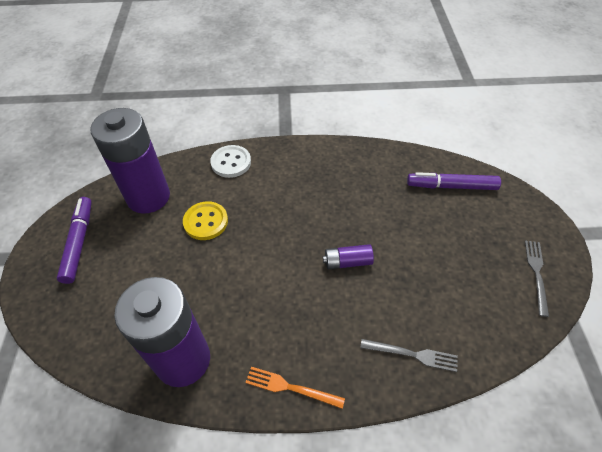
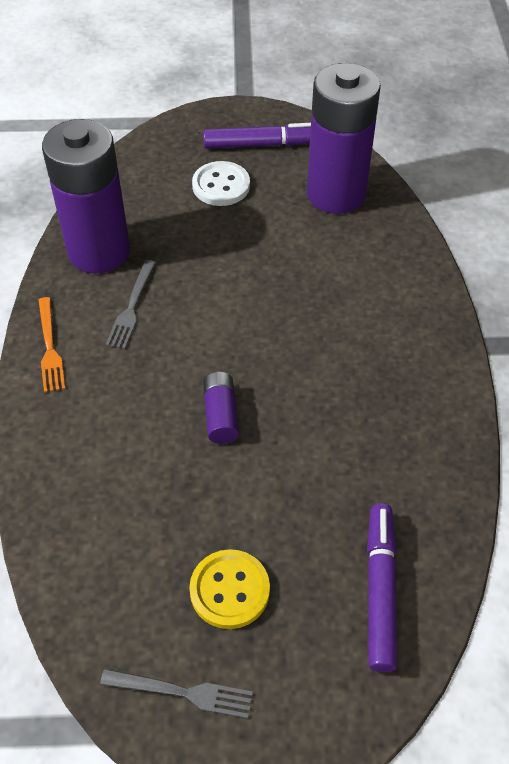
camera: 90 degrees right, 0 degrees up
yellow button [183,201,228,240] -> yellow button moved to [189,549,270,629]
white button [210,145,251,178] -> white button moved to [192,161,250,206]
orange fork [245,367,345,409] -> orange fork turned 150 degrees clockwise [38,297,65,393]
grey fork [360,339,458,372] -> grey fork moved to [106,260,156,349]

